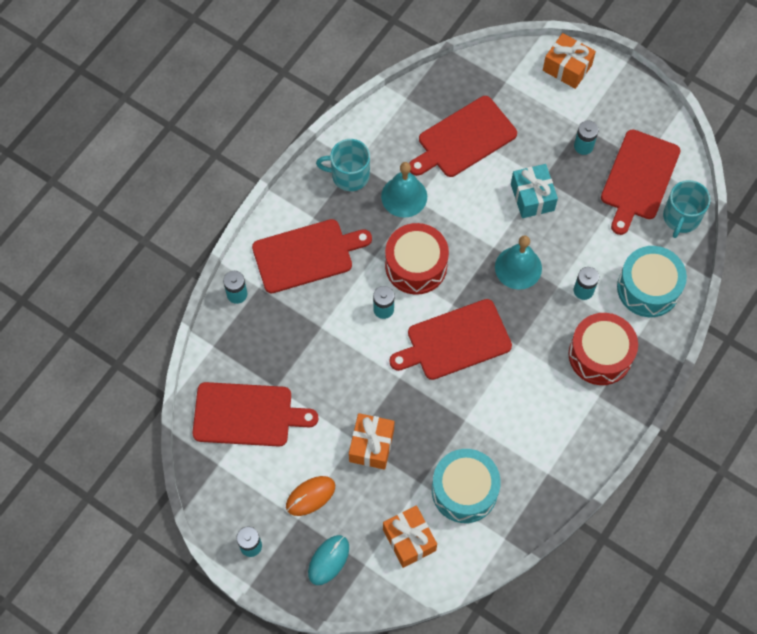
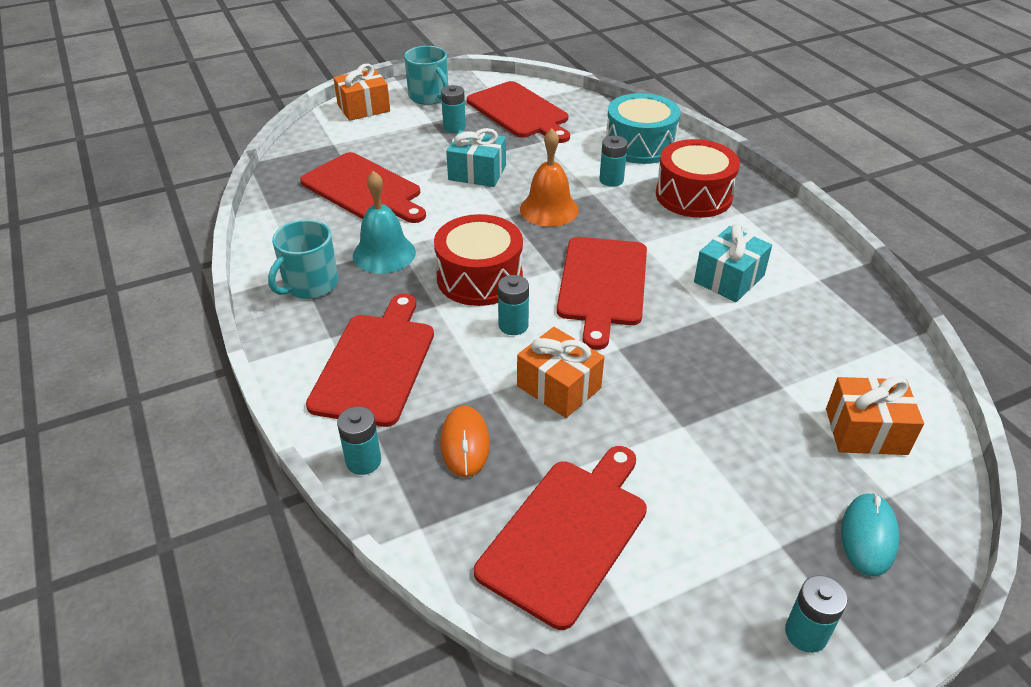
camera: 60 degrees left, 25 degrees down
orange mouse [286,476,335,516] -> orange mouse moved to [440,405,490,477]
turquoise mouse [308,535,349,585] -> turquoise mouse turned 45 degrees clockwise [841,493,899,577]
orange gift [349,413,394,470] -> orange gift moved to [517,327,604,418]
red cutting board [409,96,517,177] -> red cutting board turned 45 degrees counterclockwise [300,152,426,223]
turquoise drum [432,449,501,523] -> none
turquoise bell [495,235,542,290] -> orange bell [520,129,579,227]
turquoise mug [663,180,710,238] -> turquoise mug moved to [404,46,448,105]
none -> turquoise gift [694,224,772,302]

